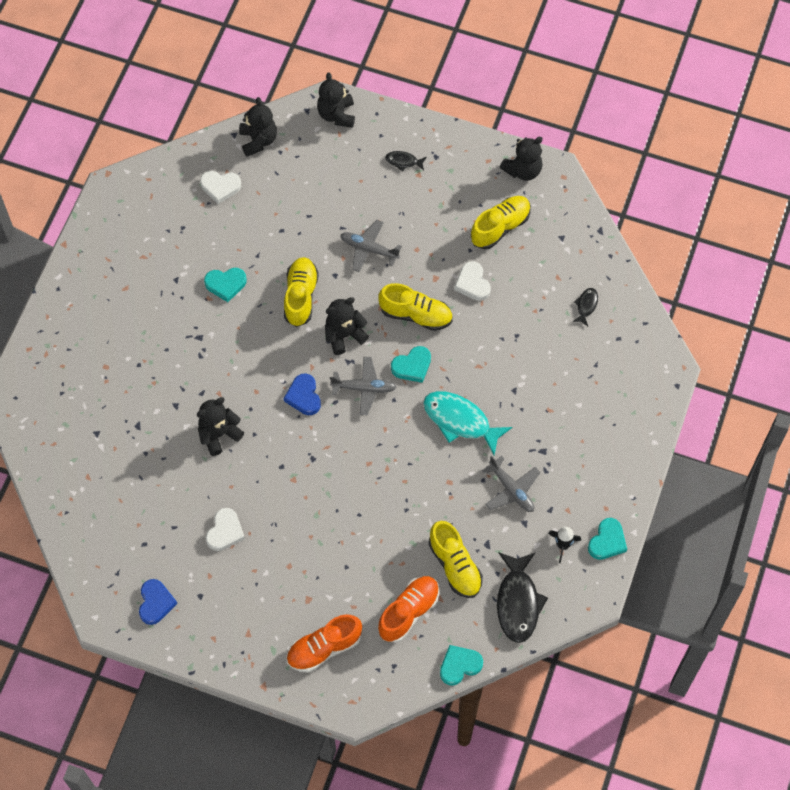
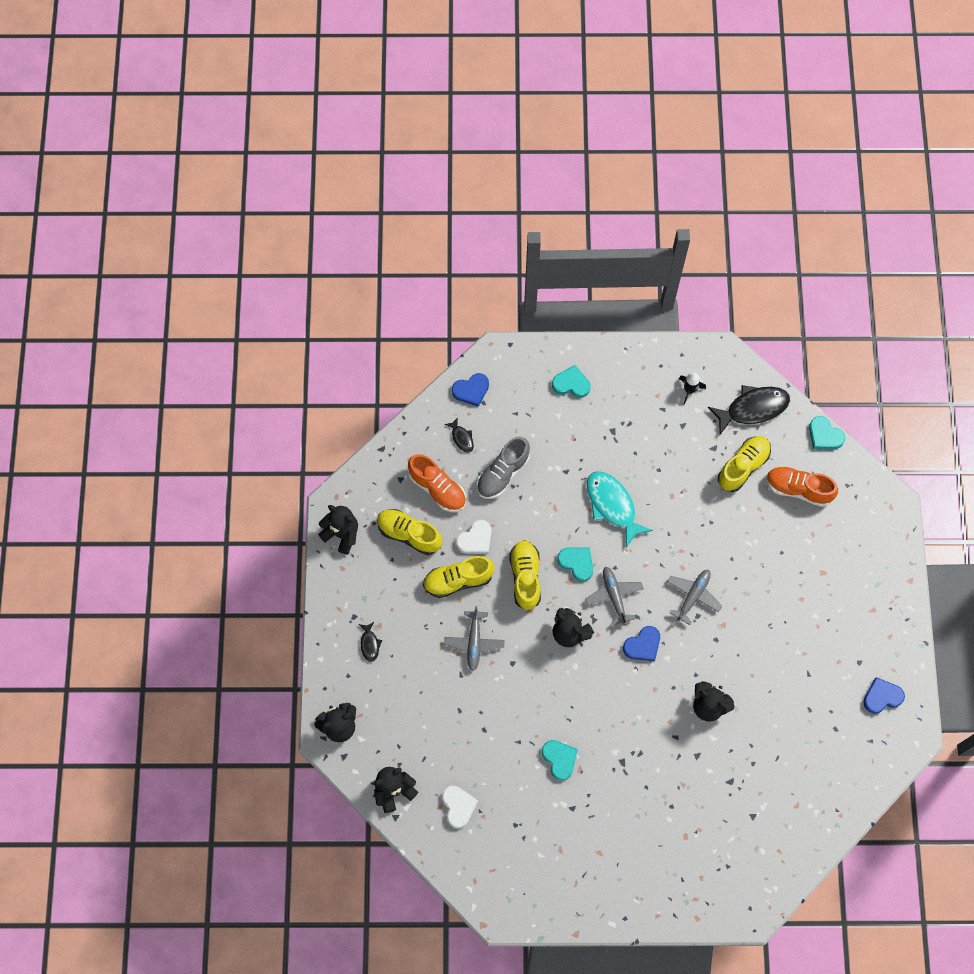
camera: 110 degrees left, 5 degrees up
white heart [206,508,245,551] -> none
yellow shoe [284,257,319,327] -> yellow shoe moved to [423,556,494,598]
orange shoe [287,614,362,673] -> orange shoe moved to [408,454,466,512]
turquoise fish [423,391,512,455] -> turquoise fish turned 135 degrees clockwise [587,471,653,548]
grey plane [482,456,540,512] -> grey plane moved to [667,570,722,625]
black fish [572,288,598,326] -> black fish turned 120 degrees counterclockwise [445,417,474,453]
turquoise heart [588,518,627,560] -> turquoise heart moved to [552,365,591,398]
none -> blue heart [452,373,489,407]
none -> grey shoe [477,437,530,499]

